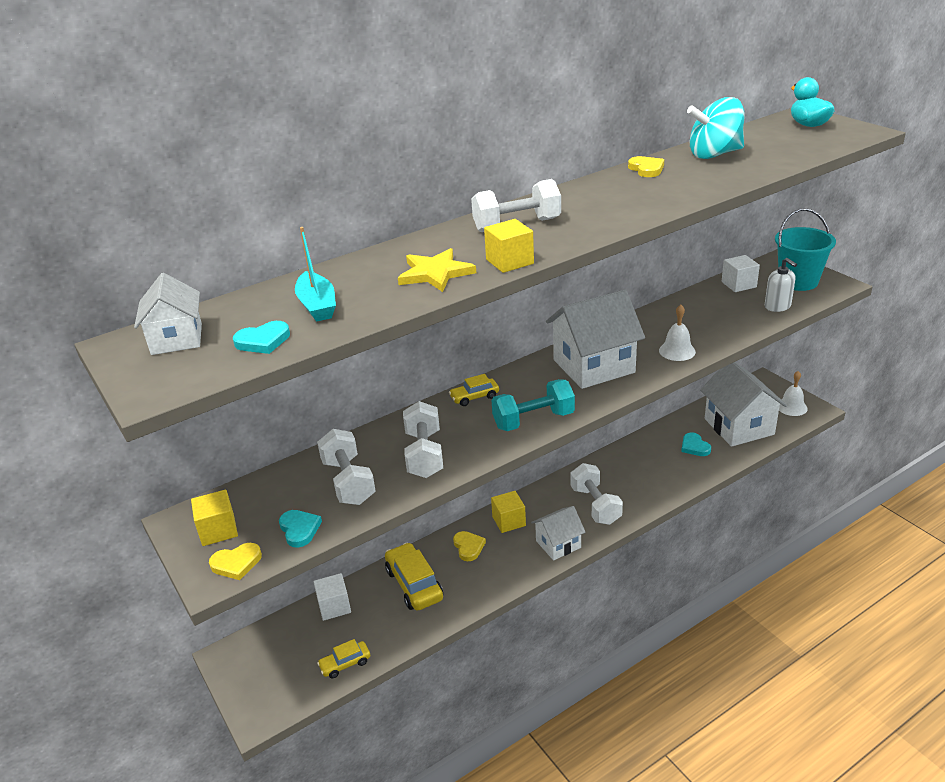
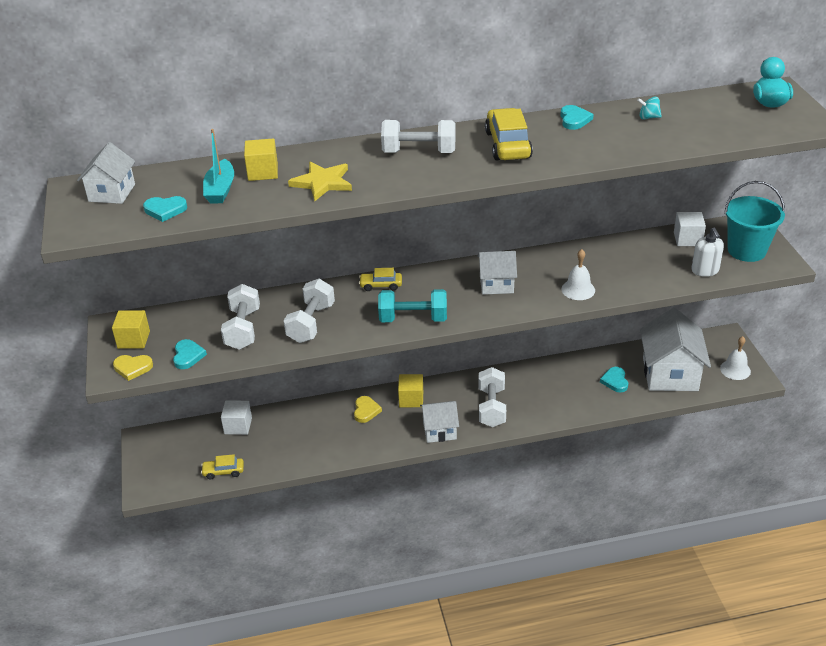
camera: 20 degrees right, 5 degrees up
yellow car [385,542,443,611] -> yellow car moved to [485,108,533,161]
yellow cube [484,219,534,273] -> yellow cube moved to [244,138,278,181]
white house [546,290,645,389] -> white house [477,251,517,295], size x0.57
yellow heart [628,156,664,177] -> turquoise heart [560,105,594,130]
turquoise spinning top [687,97,745,159] -> turquoise spinning top [637,97,662,119], size x0.42

